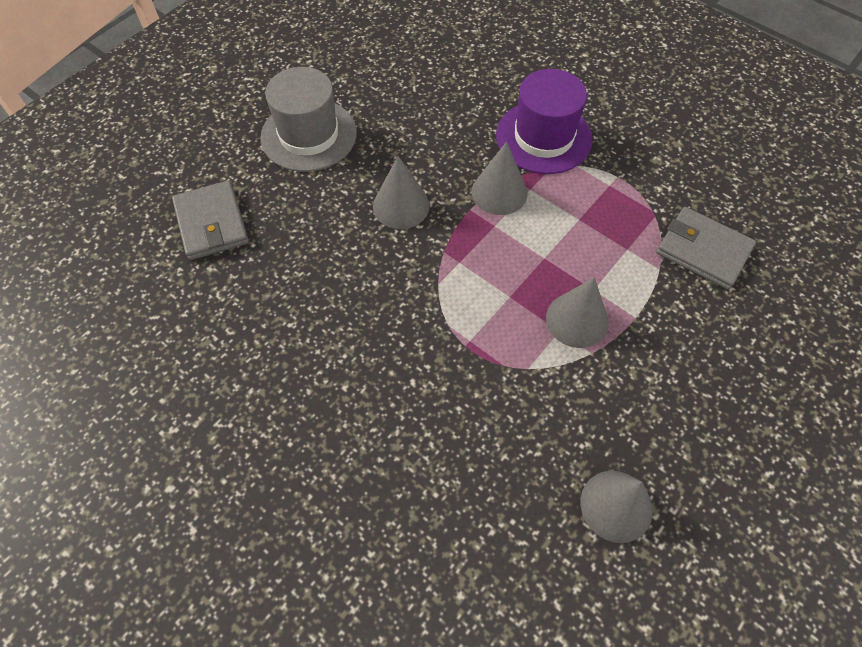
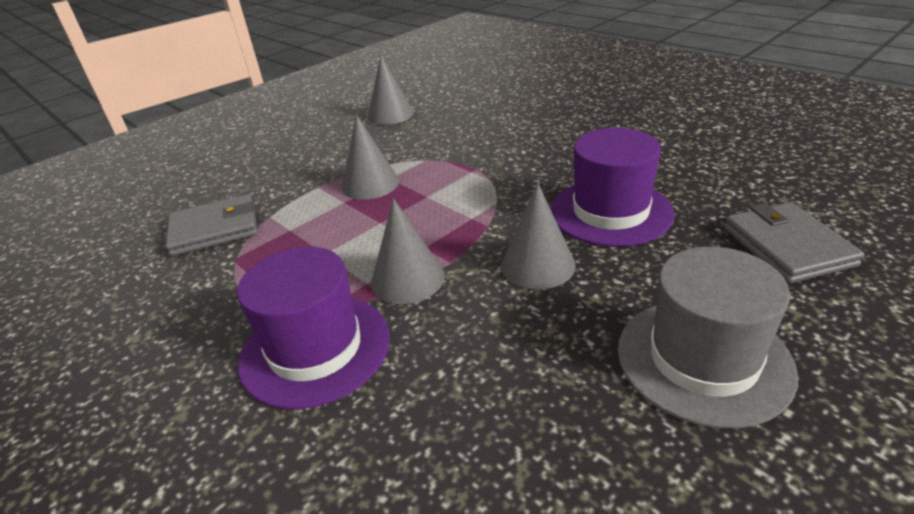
camera: 170 degrees left, 25 degrees down
grey wallet [656,207,756,290] -> grey wallet turned 60 degrees counterclockwise [165,194,257,256]
none -> purple hat [551,128,675,247]

